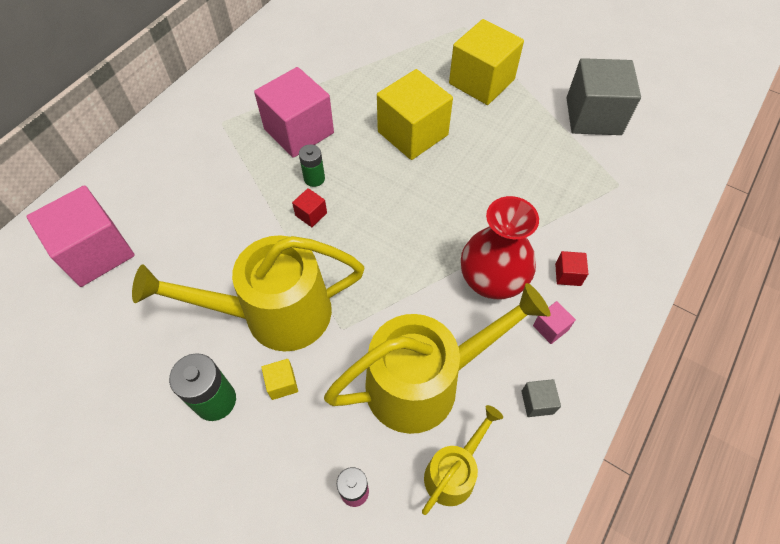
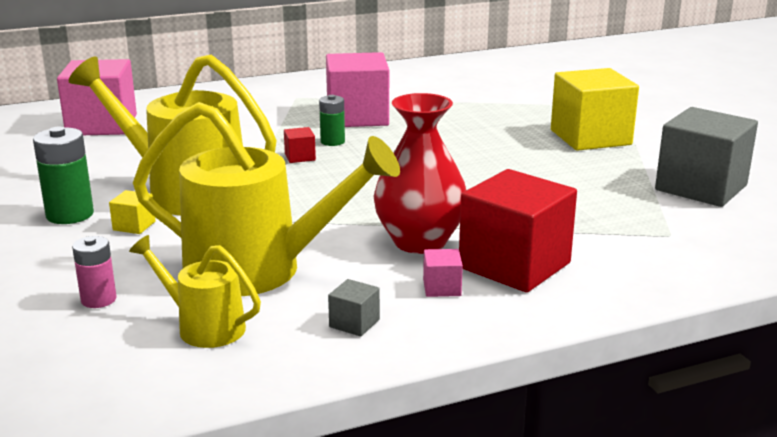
camera: 35 degrees right, 35 degrees down
yellow cube [377,69,453,160] -> none
yellow watering can [422,405,503,515] -> yellow watering can turned 135 degrees counterclockwise [129,235,261,348]
red cube [555,251,588,286] -> red cube [459,169,577,293], size x2.43

